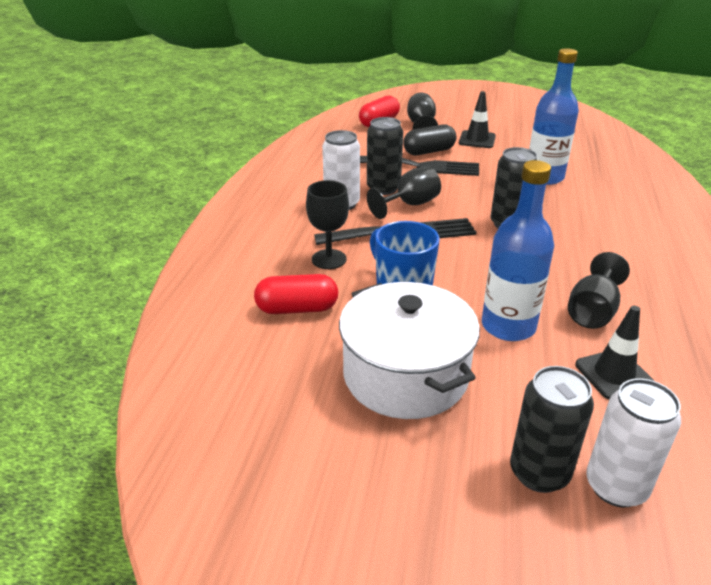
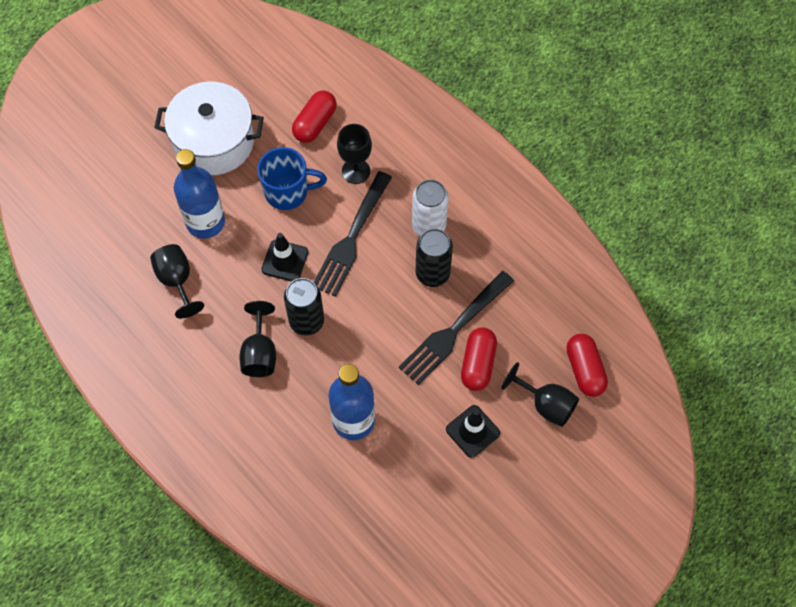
camera: 125 degrees right, 30 degrees up
black goblet [367,166,441,219] -> black goblet moved to [239,301,276,377]
black capsule [403,125,456,155] -> red capsule [461,327,497,391]
black can [510,366,594,493] -> none
black traffic cone [575,306,654,399] -> black traffic cone moved to [261,233,308,282]
white can [586,378,681,508] -> none

